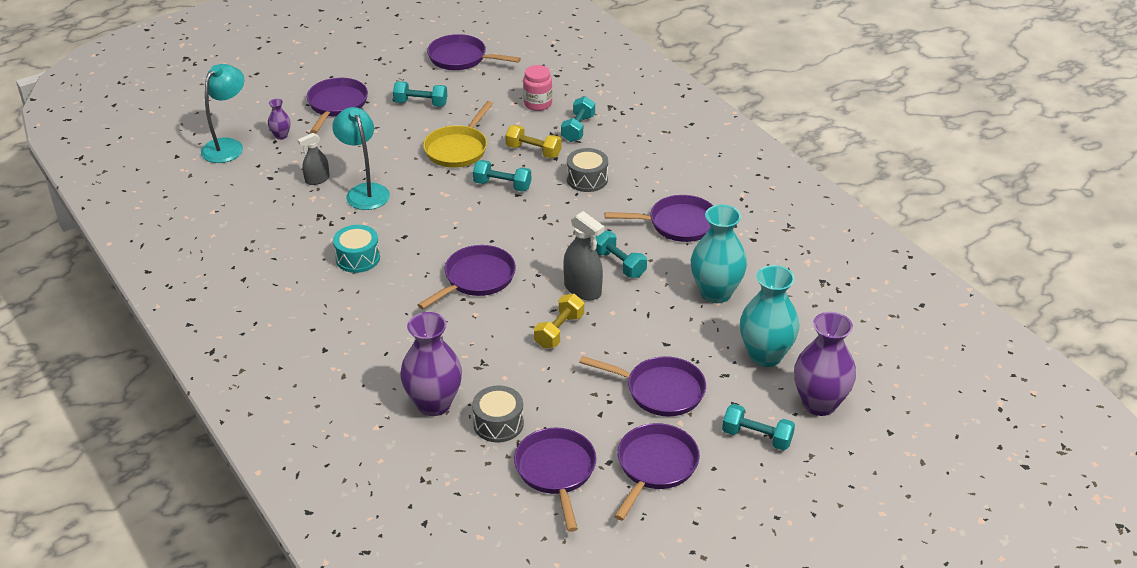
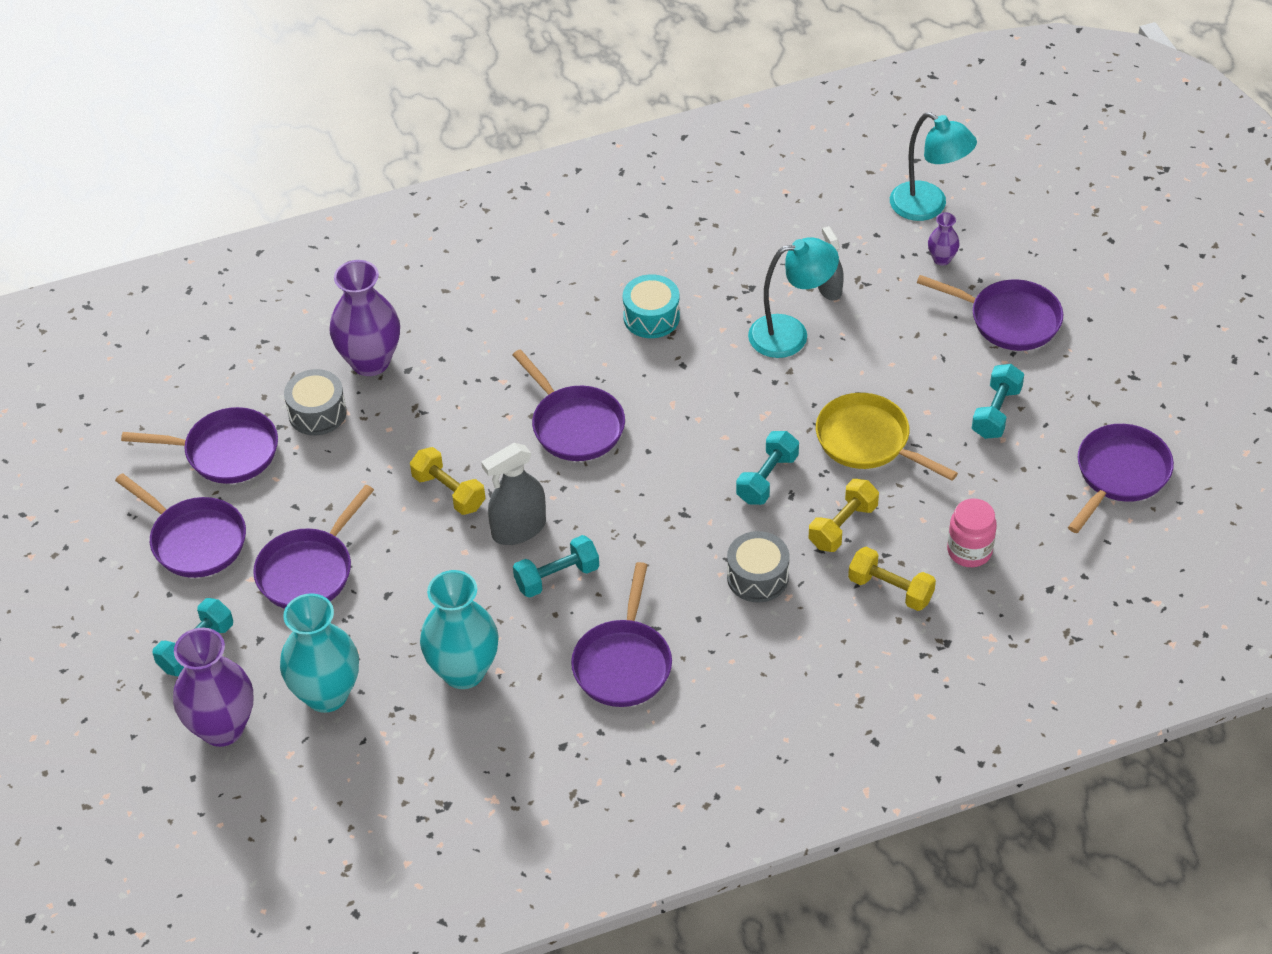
camera: 105 degrees right, 10 degrees up
turquoise dumbbell [561,96,595,142] -> yellow dumbbell [848,547,936,611]

